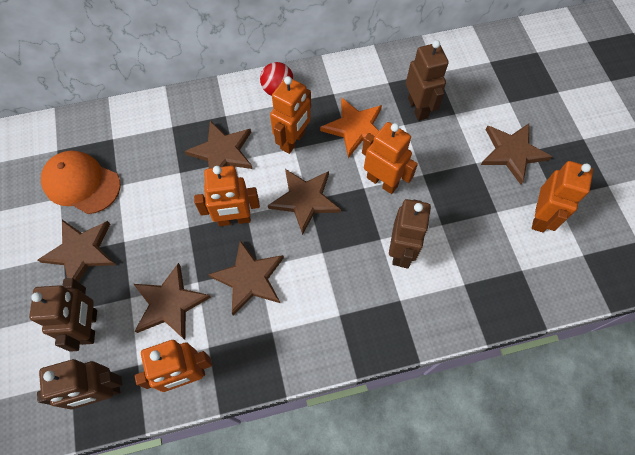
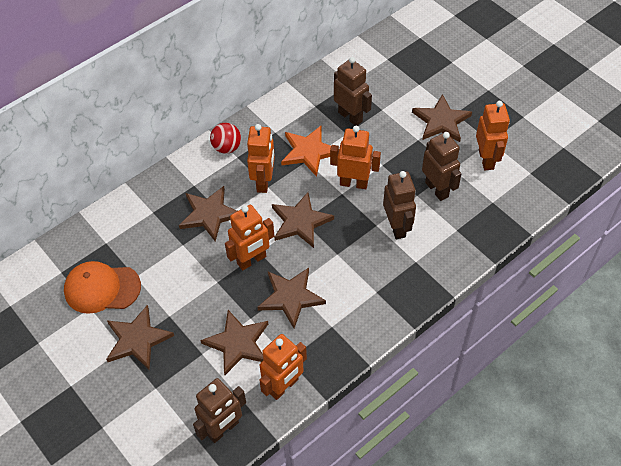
camera: 25 degrees left, 10 degrees down
brown robot [29,278,97,352] -> brown robot moved to [422,132,461,201]

